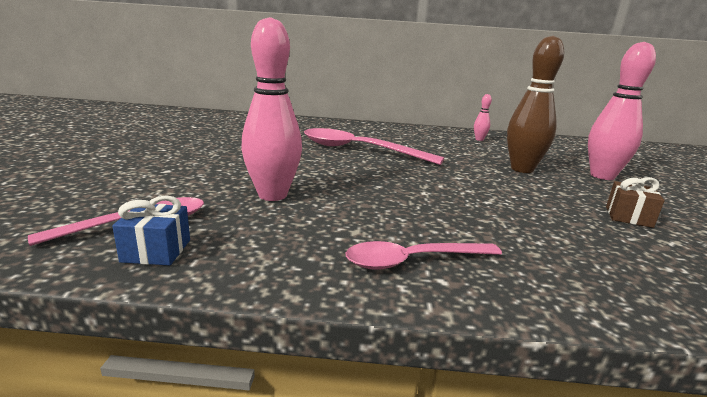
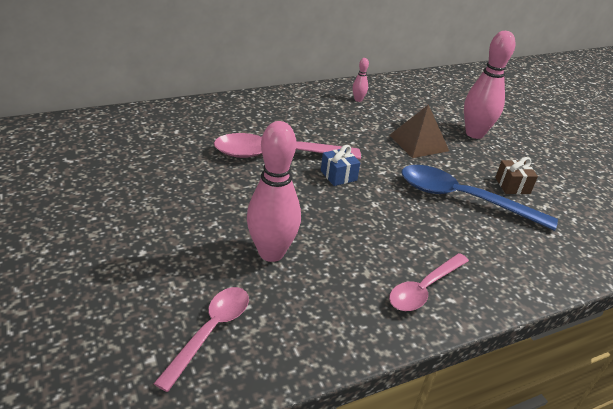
camera: 30 degrees left, 15 degrees up
blue gift [112,195,190,265] -> blue gift moved to [321,145,360,186]
brown bowling pin [507,36,565,173] -> brown pyramid [389,104,449,158]
none -> blue spoon [401,165,558,231]

